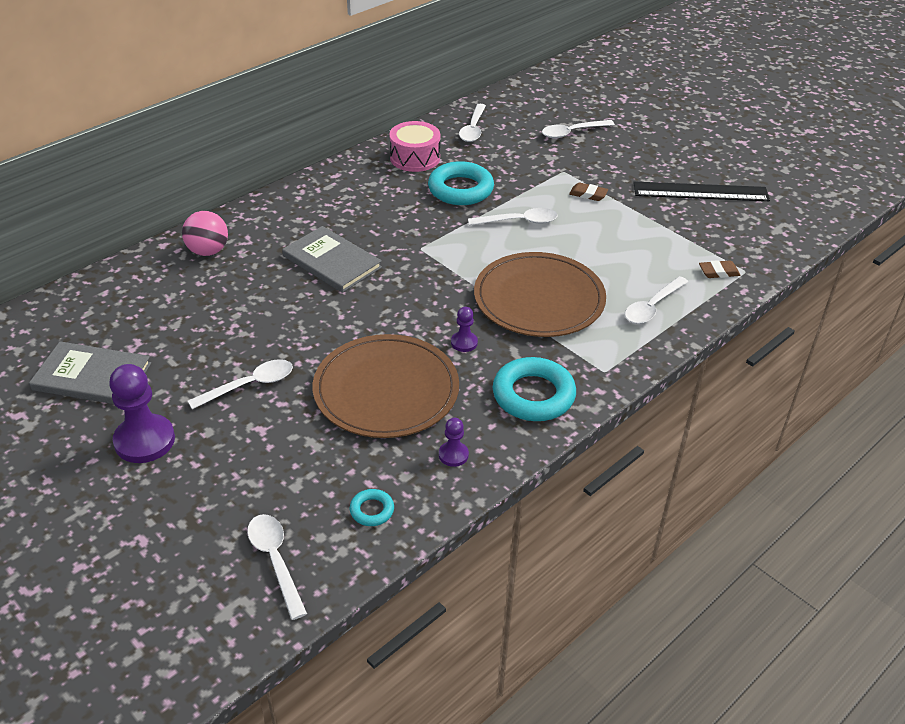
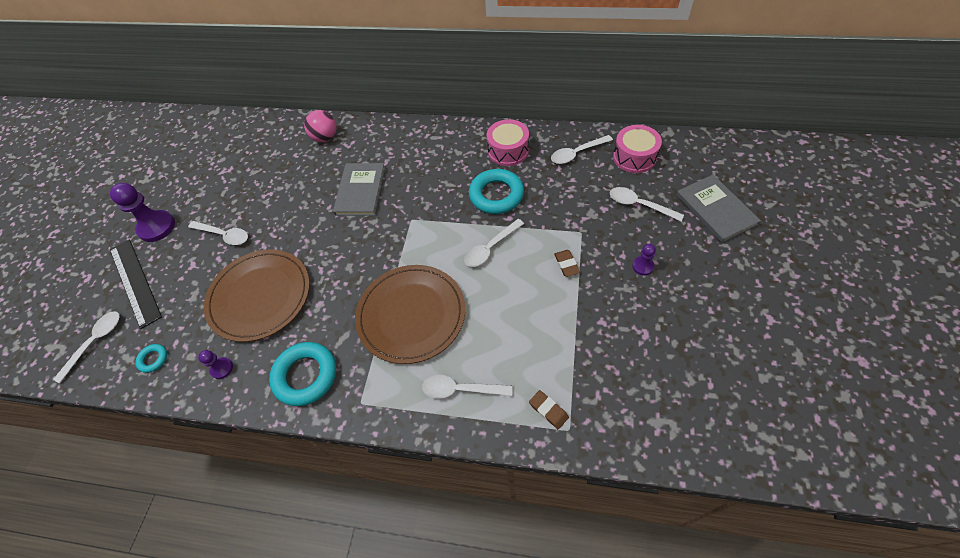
camera: 60 degrees right, 15 degrees up
grey book [29,341,151,404] -> grey book moved to [676,175,761,243]
purple pawn [451,307,478,352] -> purple pawn moved to [632,244,656,275]
white spoon [468,208,558,226] -> white spoon turned 90 degrees clockwise [464,219,524,267]
black ruler [633,181,770,201] -> black ruler moved to [110,239,162,329]
none -> pink drum [613,125,662,173]

